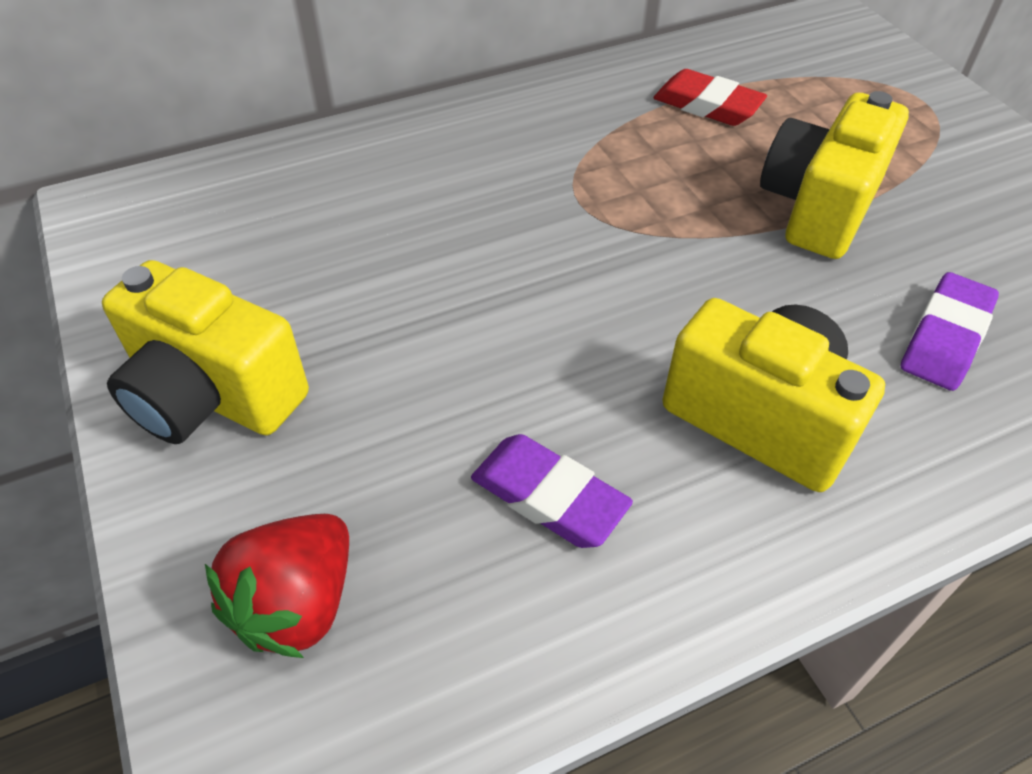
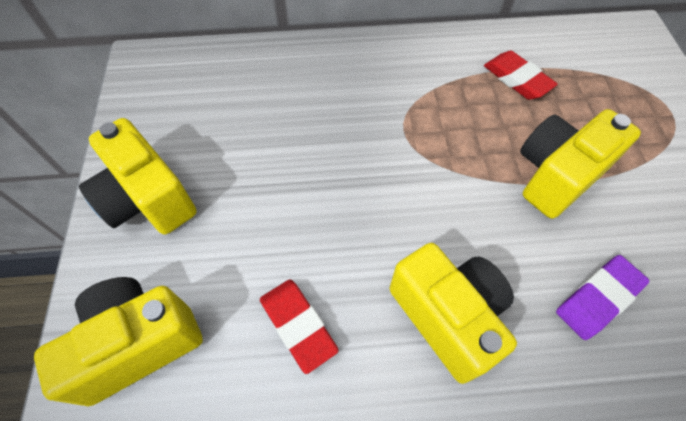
camera: 20 degrees right, 10 degrees up
red strawberry [205,514,349,658] -> yellow camera [34,277,203,406]
purple eraser [471,434,633,548] -> red eraser [260,280,339,374]

